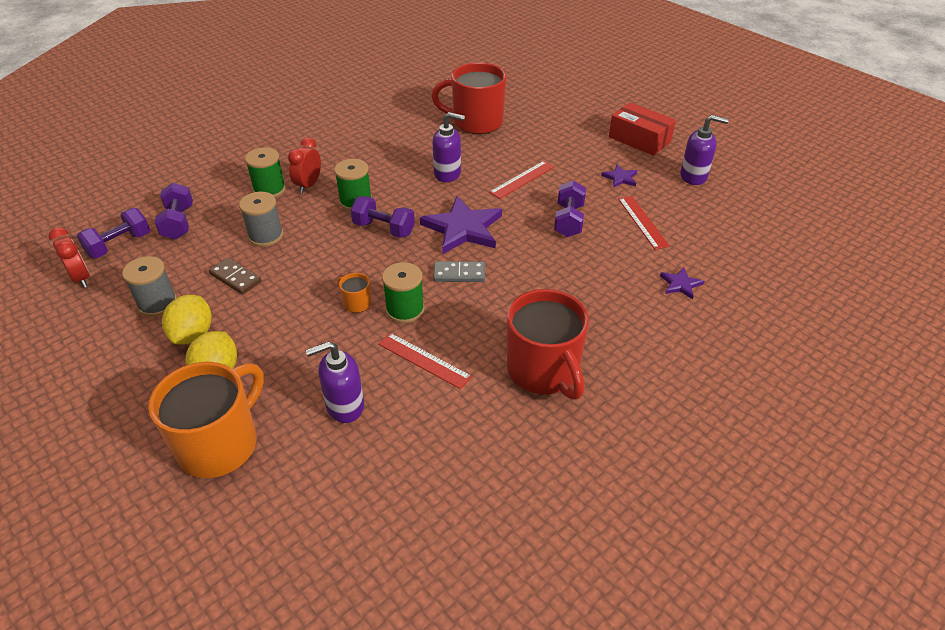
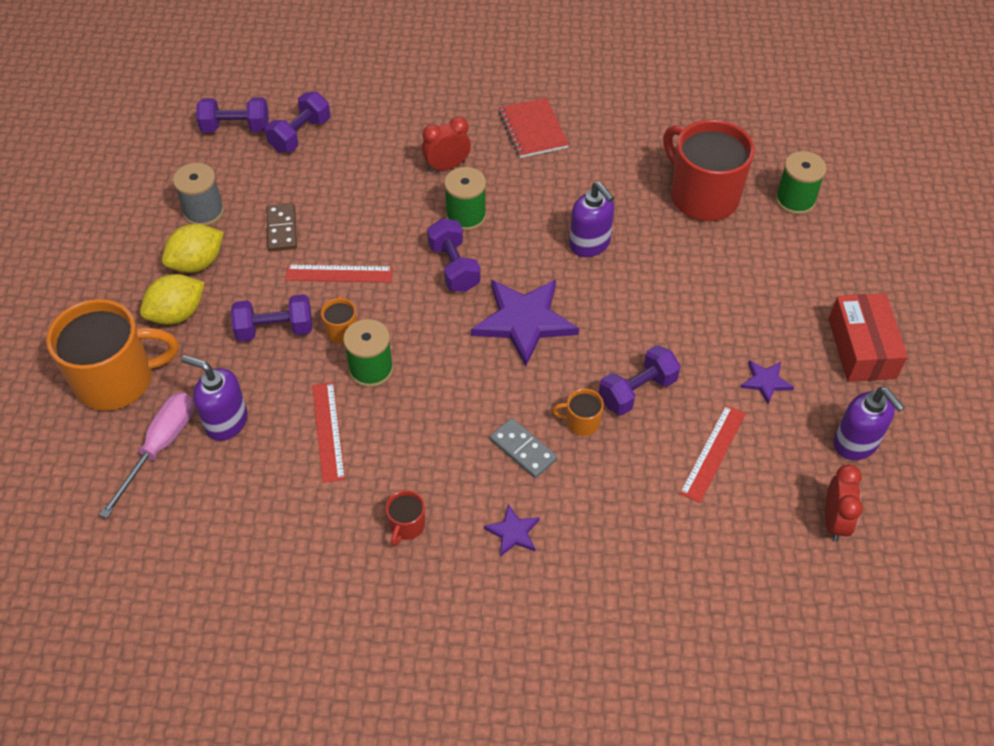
camera: 45 degrees right, 10 degrees up
red clock [48,227,90,287] -> red clock moved to [825,464,863,542]
grey spool [239,192,283,247] -> none
green spool [245,147,286,197] -> green spool moved to [775,151,827,215]
grey domino [433,261,485,282] -> grey domino moved to [490,418,557,478]
red ruler [489,161,554,199] -> red ruler moved to [285,265,393,283]
red mug [507,289,589,400] -> red mug [386,490,425,547], size x0.42
purple star [660,267,704,299] -> purple star moved to [484,504,540,557]
none -> pink screwdriver [99,392,195,518]
none -> purple dumbbell [231,294,312,341]
none -> red notebook [499,98,569,158]
none -> orange mug [552,389,604,436]

